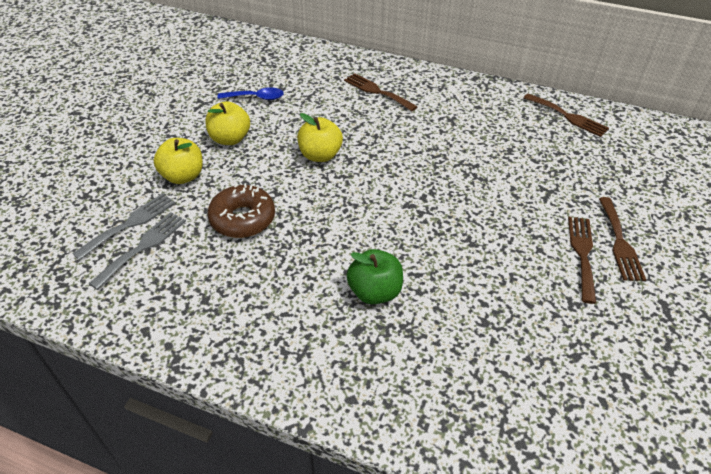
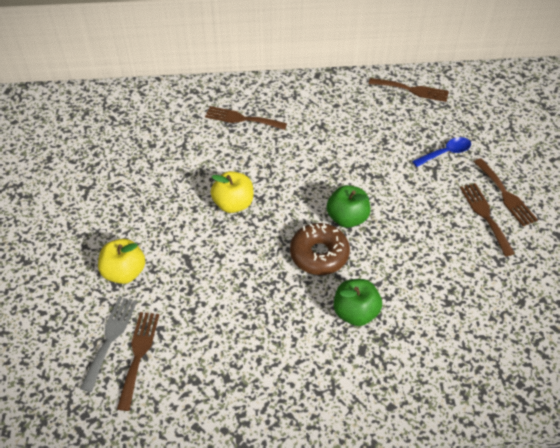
camera: 25 degrees left, 5 degrees up
grey fork [89,212,186,290] -> brown fork [117,312,159,411]
yellow apple [205,101,250,145] -> none
brown donut [208,183,275,238] -> brown donut moved to [290,223,350,275]
blue spoon [217,87,284,100] -> blue spoon moved to [412,137,471,167]
none -> green apple [327,185,370,228]

